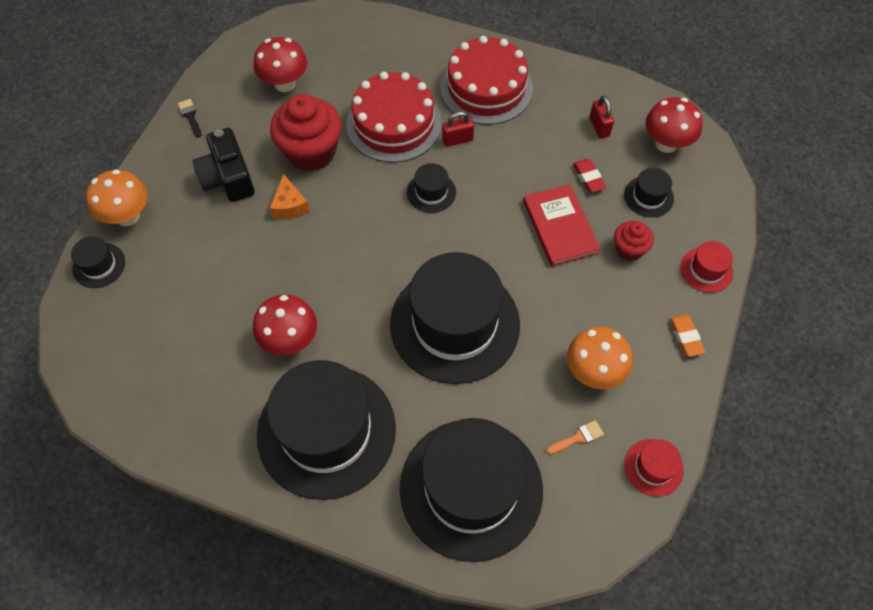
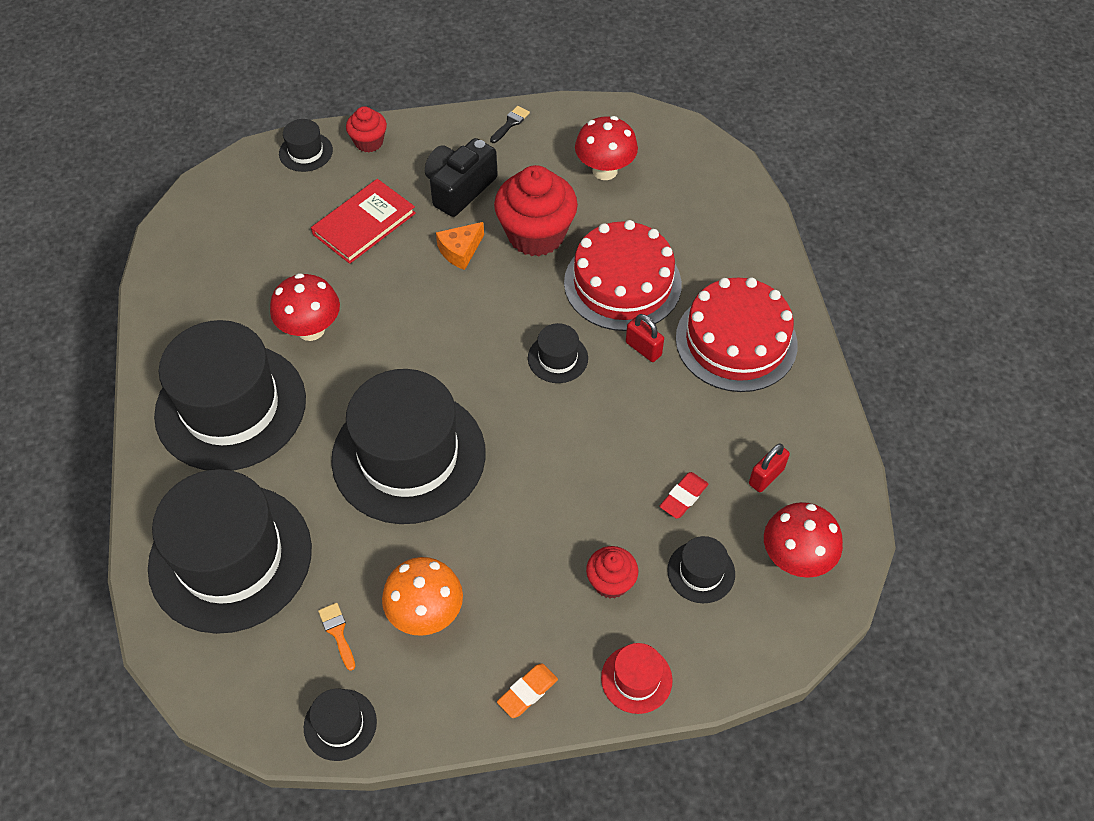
camera: 60 degrees right, 5 degrees down
orange mushroom [86,169,147,226] -> red cupcake [346,106,387,153]
red book [523,184,600,267] -> red book moved to [311,179,416,264]
orange brush [547,420,604,455] -> orange brush turned 150 degrees counterclockwise [318,603,355,671]
red hat [624,439,684,497] -> black hat [304,688,377,761]

